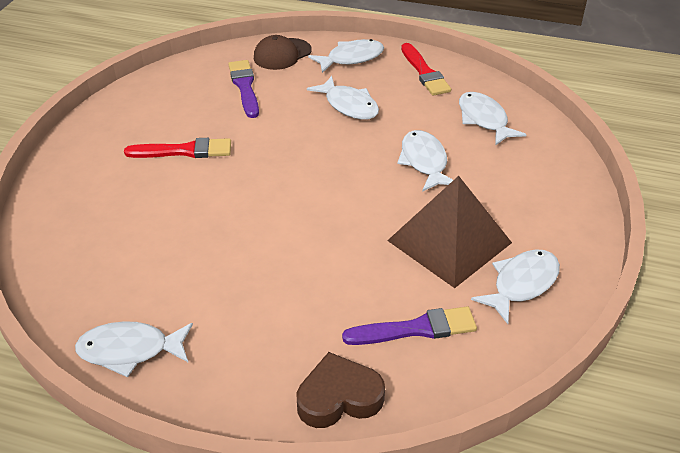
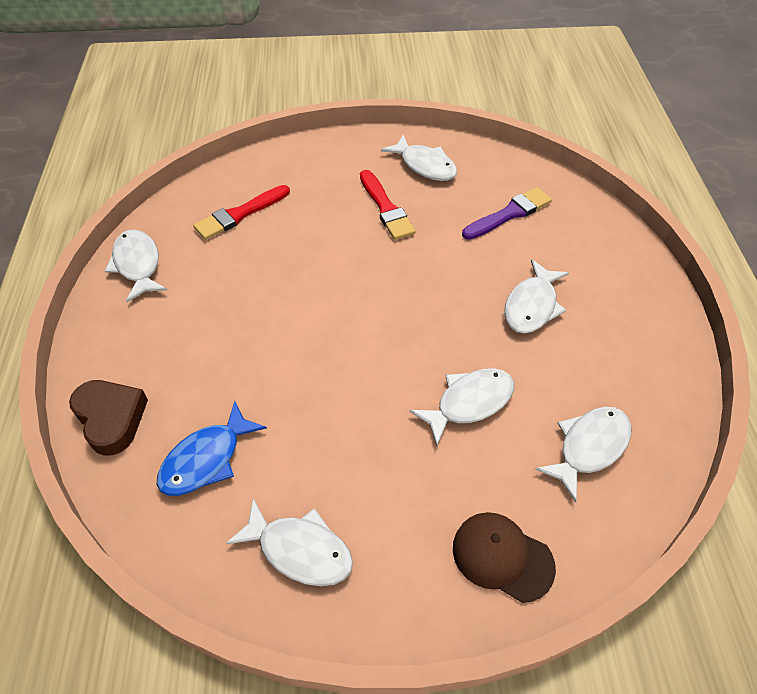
camera: 70 degrees right, 10 degrees up
brown cap [254,35,312,70] -> brown cap moved to [453,512,556,603]
white fish [308,39,384,73] -> white fish moved to [381,134,457,181]
purple brush [342,307,477,345] -> blue fish [157,401,267,496]
brown pyramid [387,176,512,288] -> none
red brush [401,43,451,96] -> red brush moved to [193,185,290,240]

